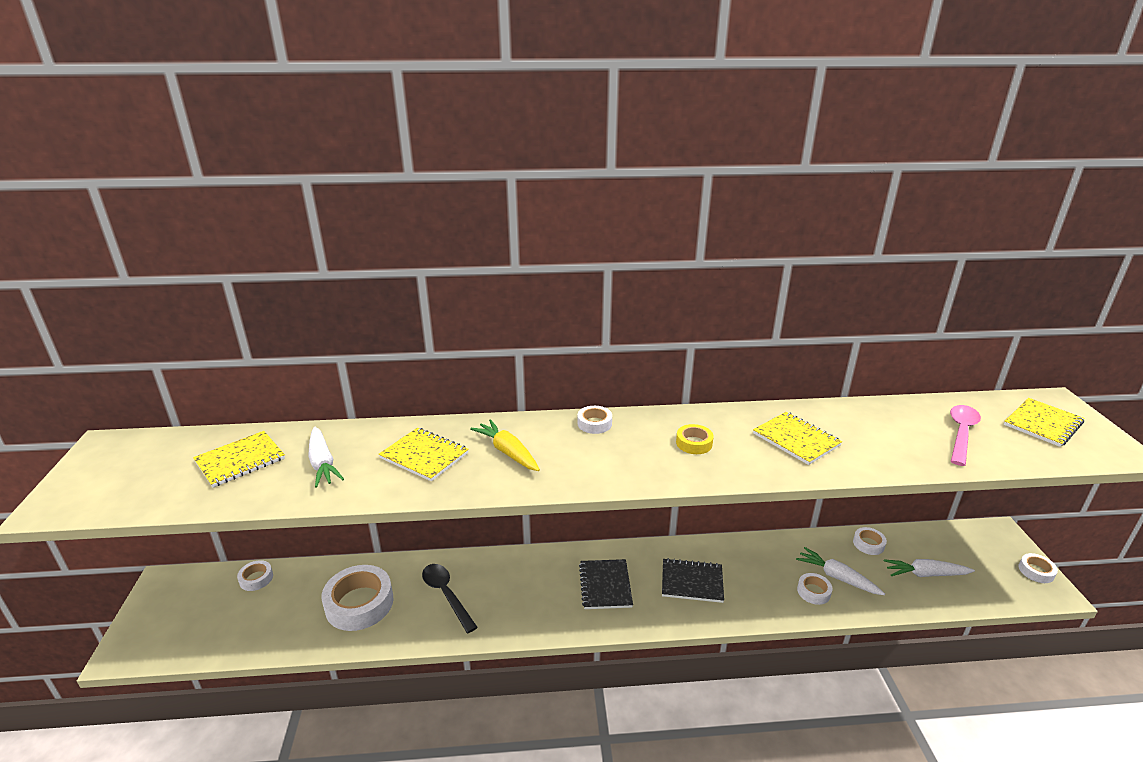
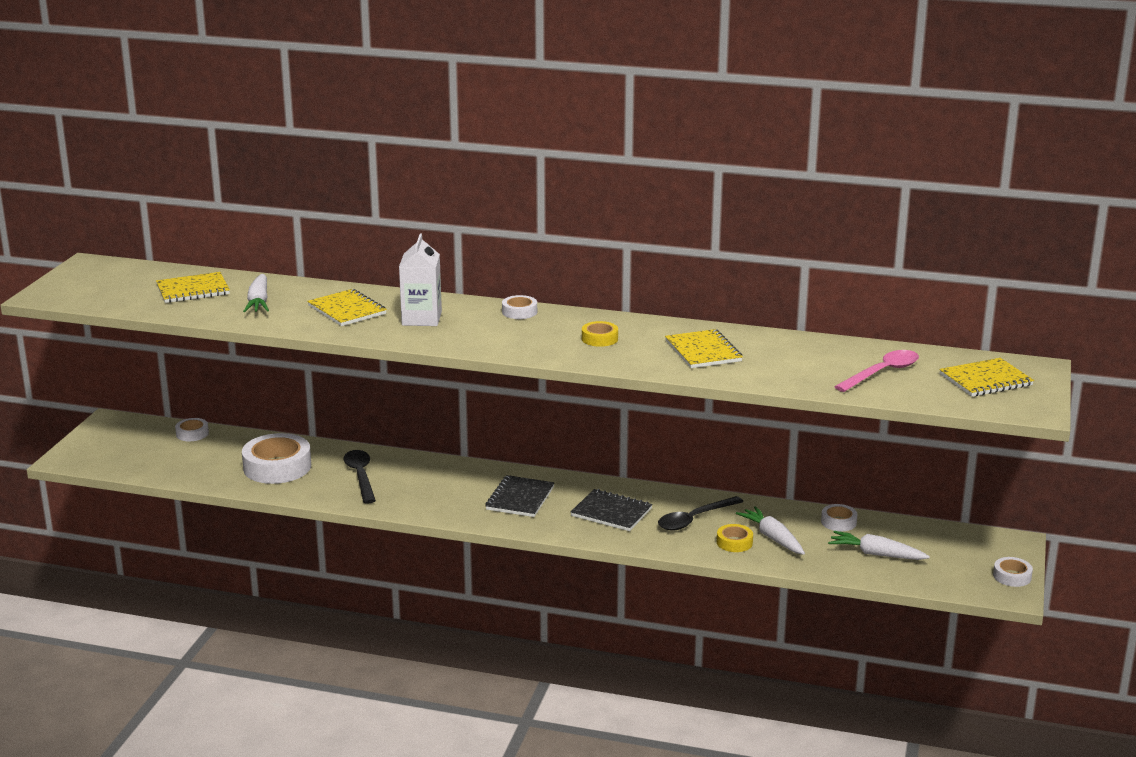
camera: 20 degrees right, 5 degrees down
yellow carrot [470,419,540,471] -> white carton [399,233,442,326]
white tape [797,573,833,605] -> yellow tape [717,524,753,552]
none -> black spoon [658,496,743,531]

